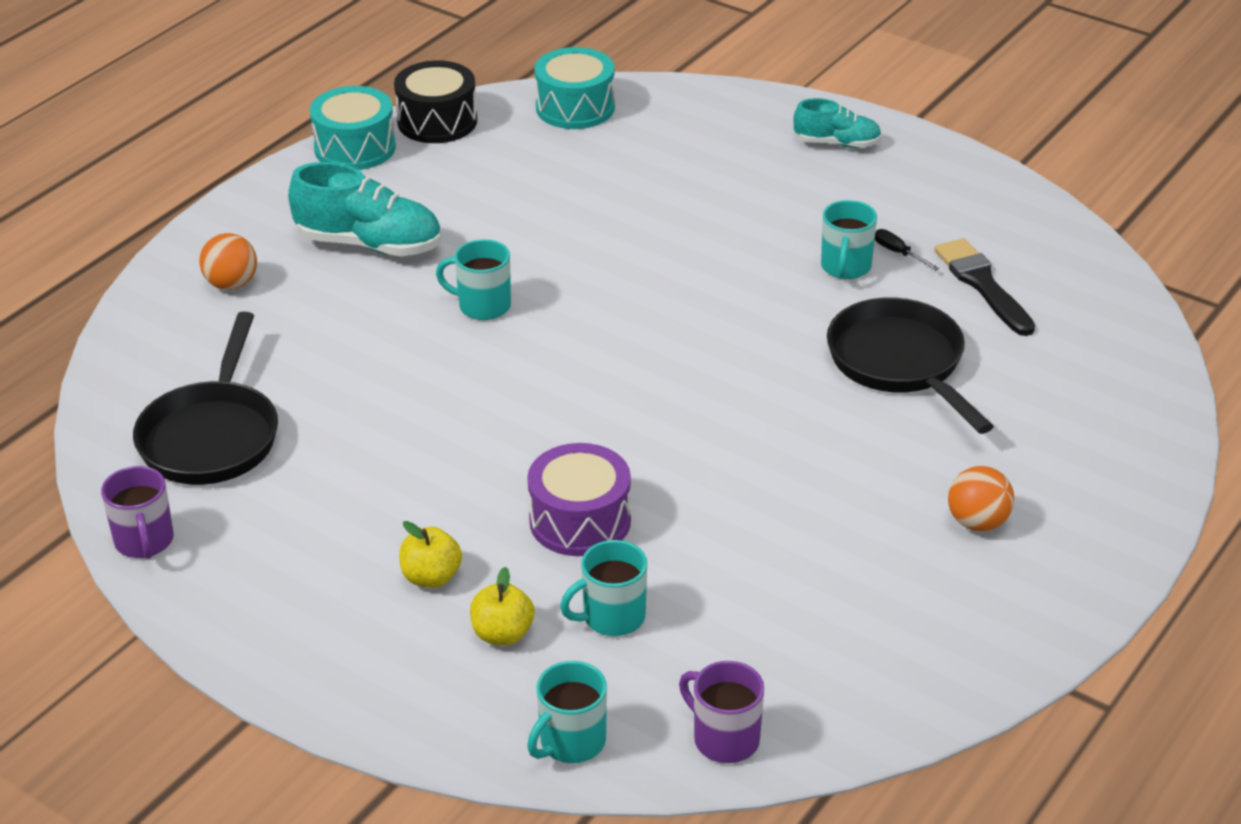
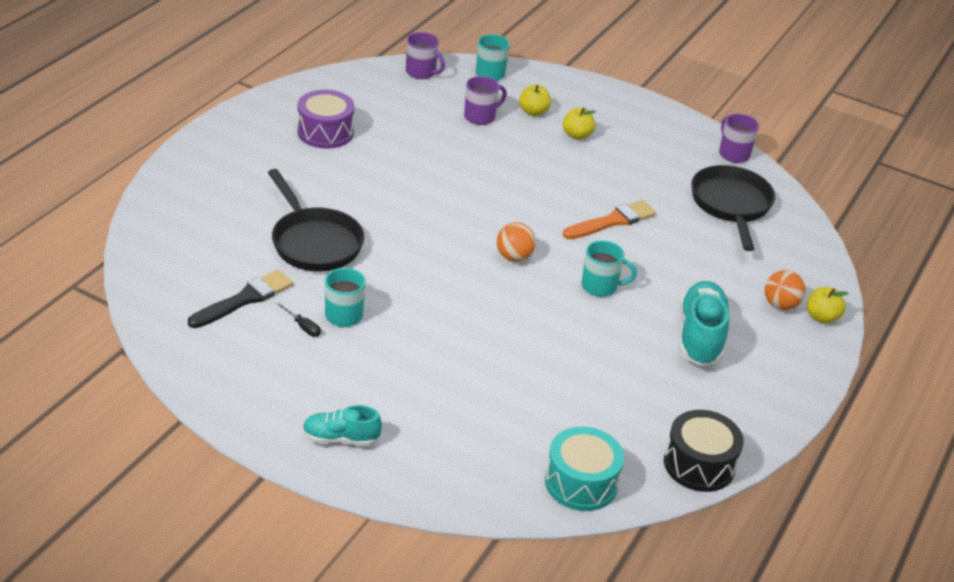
camera: 170 degrees right, 0 degrees up
turquoise shoe [288,162,441,256] -> turquoise shoe turned 90 degrees clockwise [679,281,730,366]
turquoise drum [310,86,396,170] -> none
purple drum [527,443,631,556] -> purple drum moved to [297,90,355,149]
turquoise mug [560,540,647,636] -> purple mug [464,76,507,125]
black brush [935,238,1035,336] -> black brush turned 105 degrees counterclockwise [188,270,293,328]
orange ball [948,466,1014,531] -> orange ball moved to [497,222,536,262]
none -> orange brush [563,200,656,239]
none -> yellow apple [807,287,849,324]

